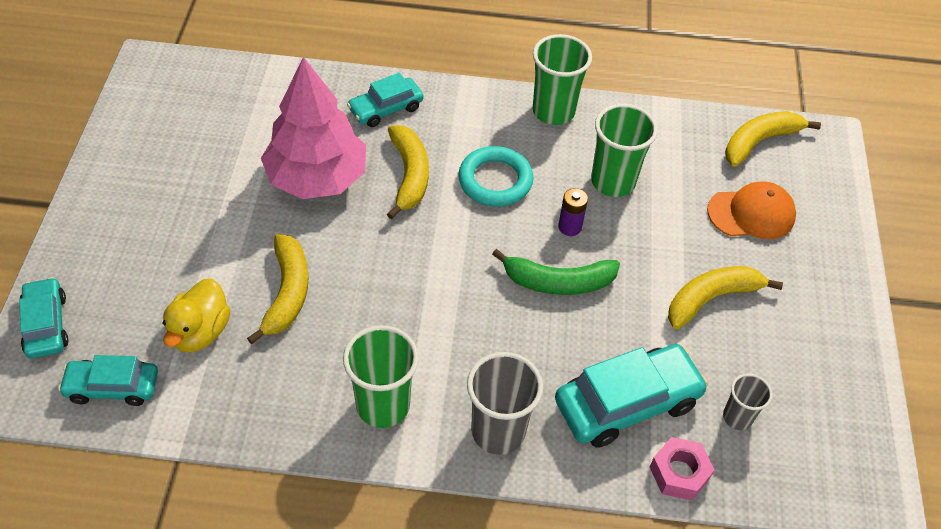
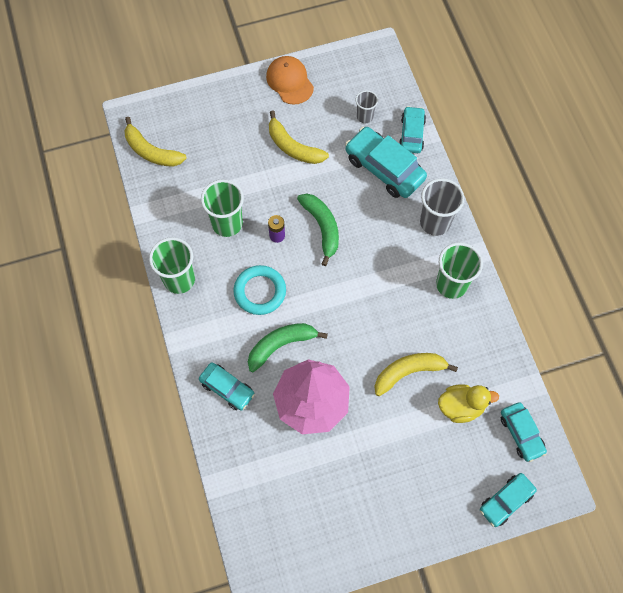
camera: 110 degrees left, 15 degrees up
yellow banana [387,125,429,219] -> green banana [248,323,328,372]
pink nut [650,437,715,500] -> turquoise car [399,106,426,153]
orange cap [707,181,796,239] -> orange cap moved to [266,56,314,105]

